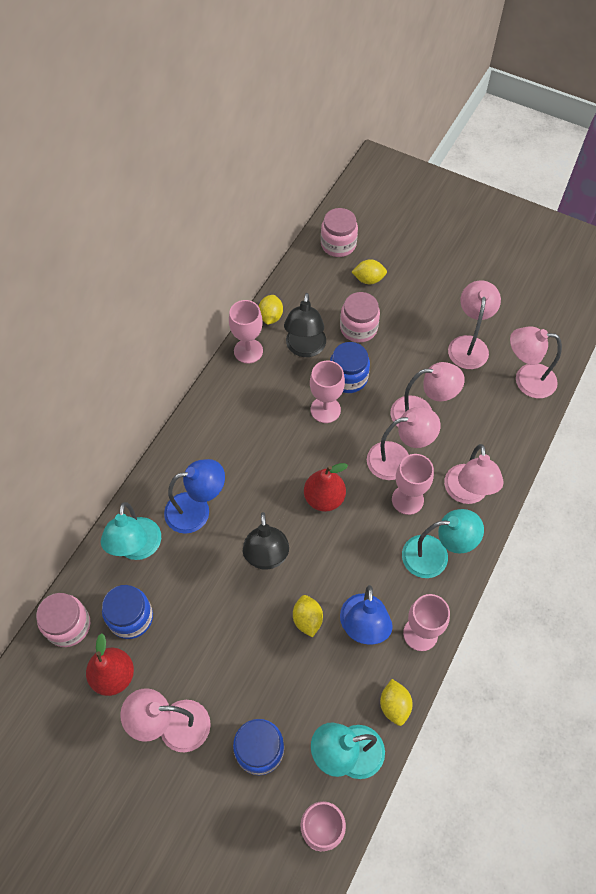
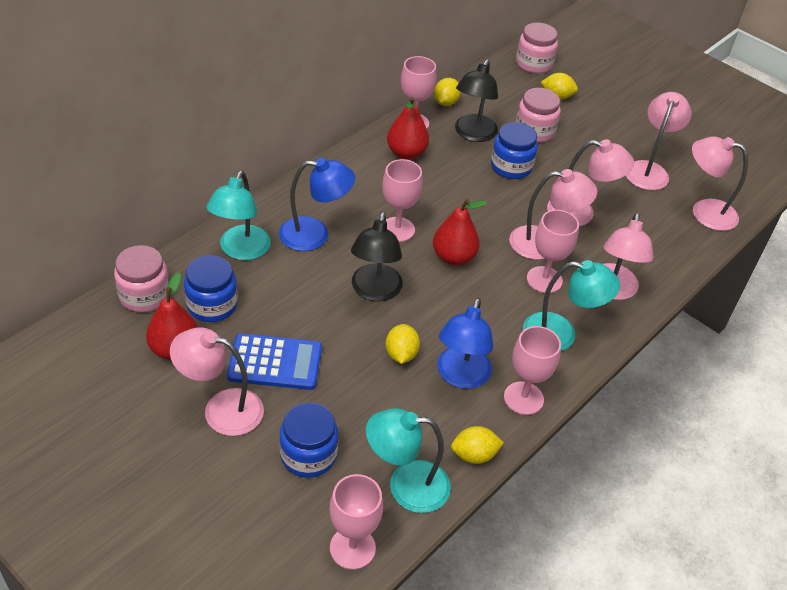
camera: 10 degrees right, 15 degrees down
pink goblet [310,361,345,423] -> pink goblet moved to [382,159,422,242]
yellow lemon [380,679,413,726] -> yellow lemon turned 75 degrees clockwise [451,426,504,464]
none -> blue calculator [227,333,322,390]
none -> red pear [387,97,429,160]

